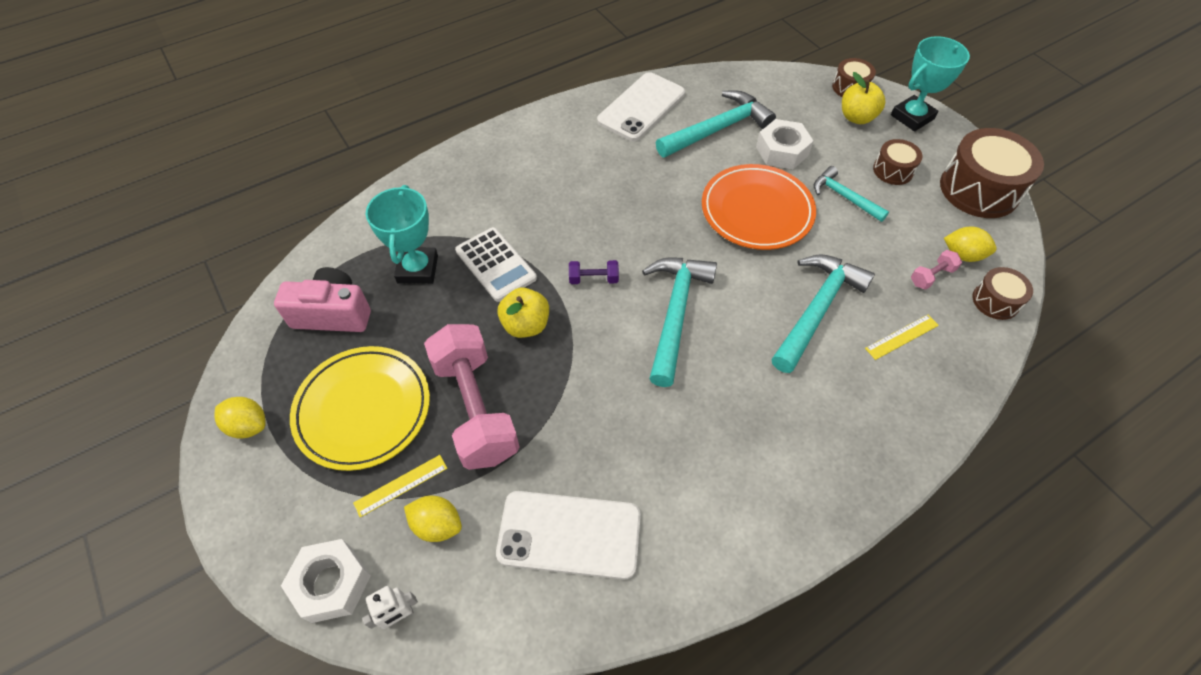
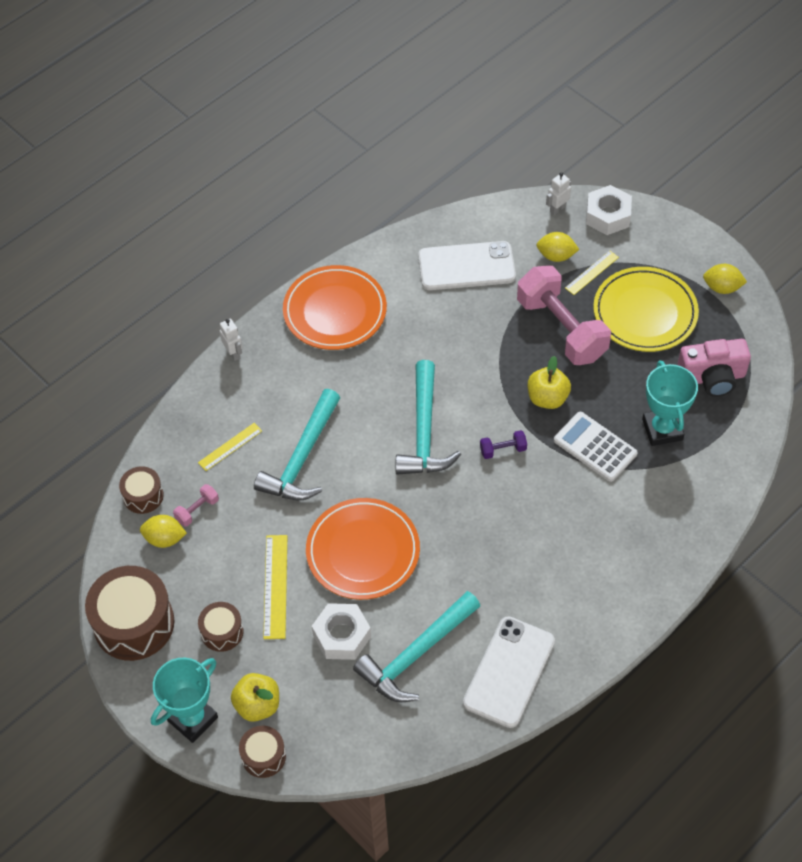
camera: 170 degrees right, 0 degrees up
turquoise hammer [814,166,889,222] -> yellow ruler [263,535,287,639]
none -> white robot [219,319,243,361]
none -> orange plate [283,265,387,350]

